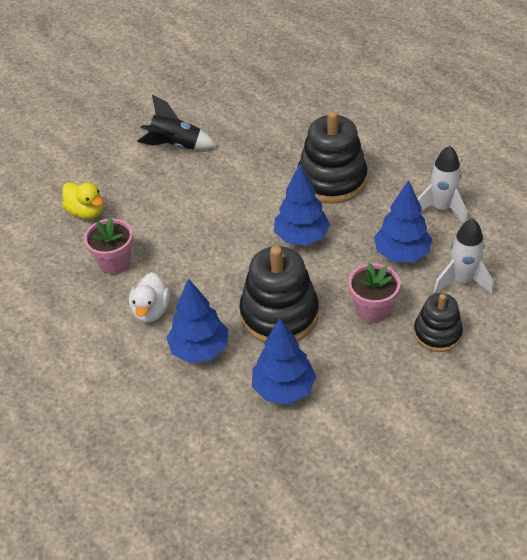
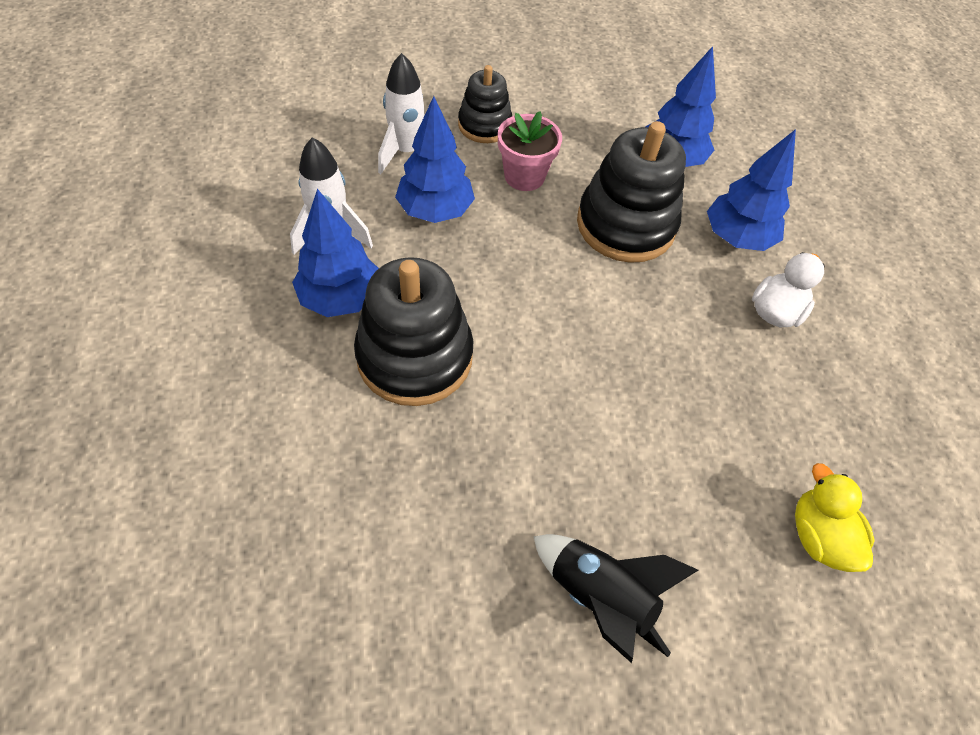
camera: 155 degrees left, 10 degrees up
pink flower pot [84,217,133,275] -> none
blue tree [274,164,330,245] -> blue tree moved to [292,189,379,317]

